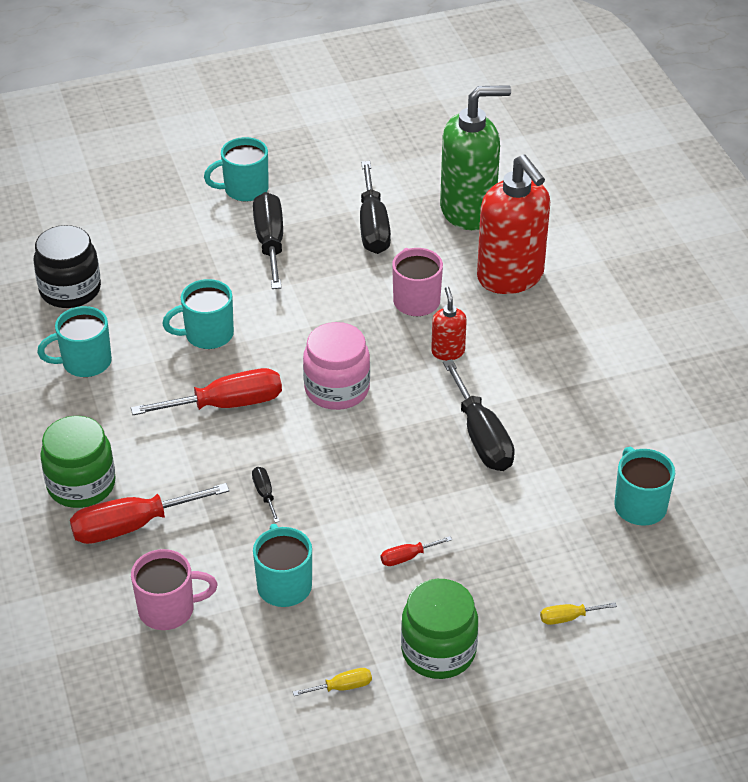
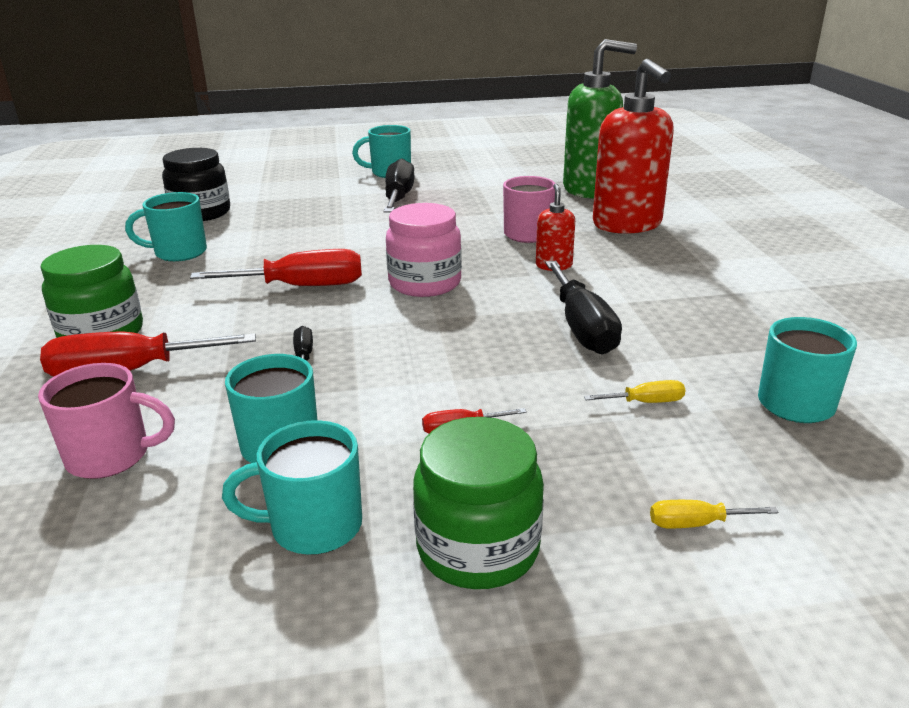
camera: 10 degrees right, 15 degrees down
turquoise mug [162,279,234,349] -> turquoise mug moved to [222,420,362,555]
yellow screwdriver [293,668,372,696] -> yellow screwdriver moved to [584,380,685,403]
black screwdriver [360,161,391,254] -> none

